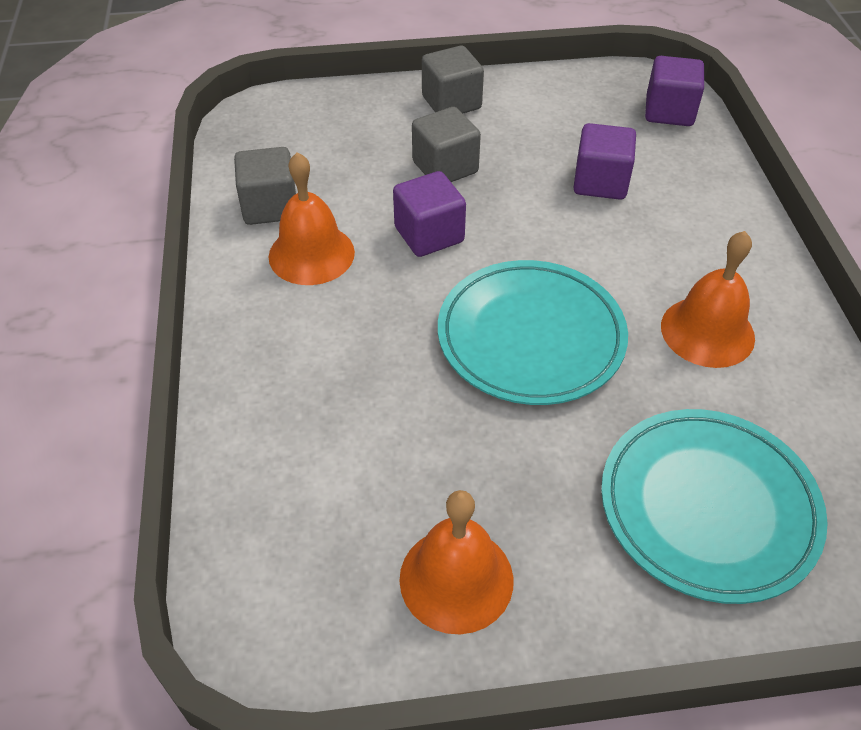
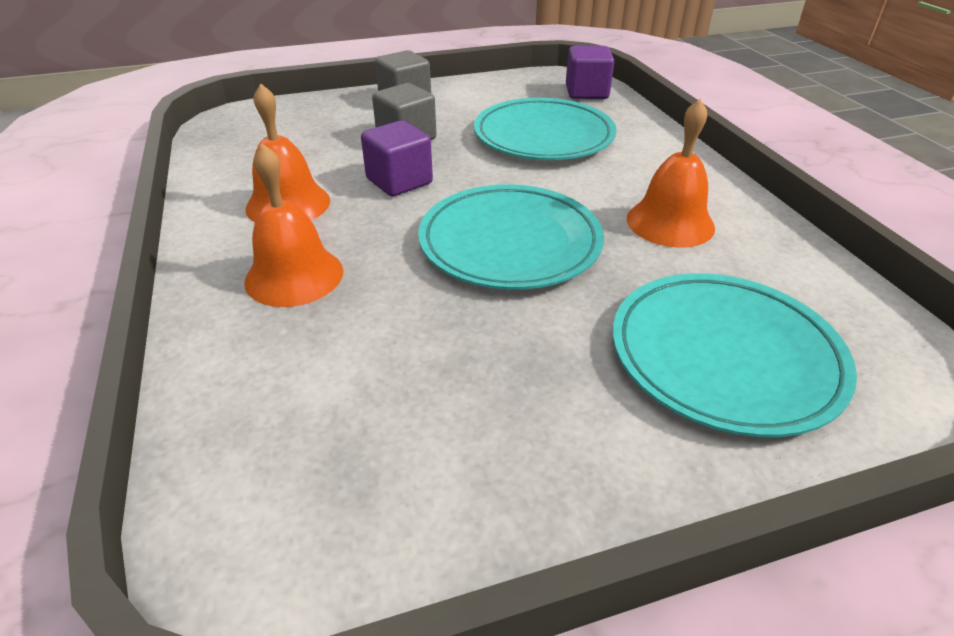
camera: 10 degrees left, 10 degrees down
grey cube [234,147,296,225] -> none
orange bell [399,490,513,634] -> orange bell moved to [244,143,343,307]
purple cube [573,123,636,200] -> turquoise plate [474,98,617,160]

